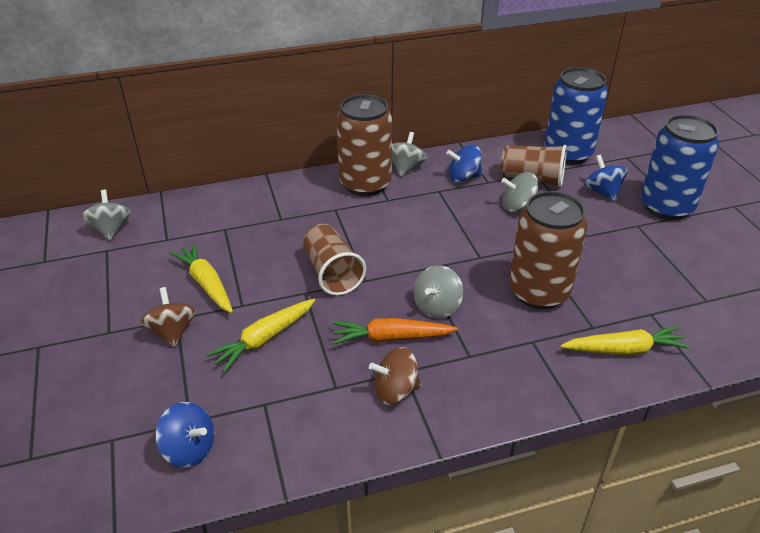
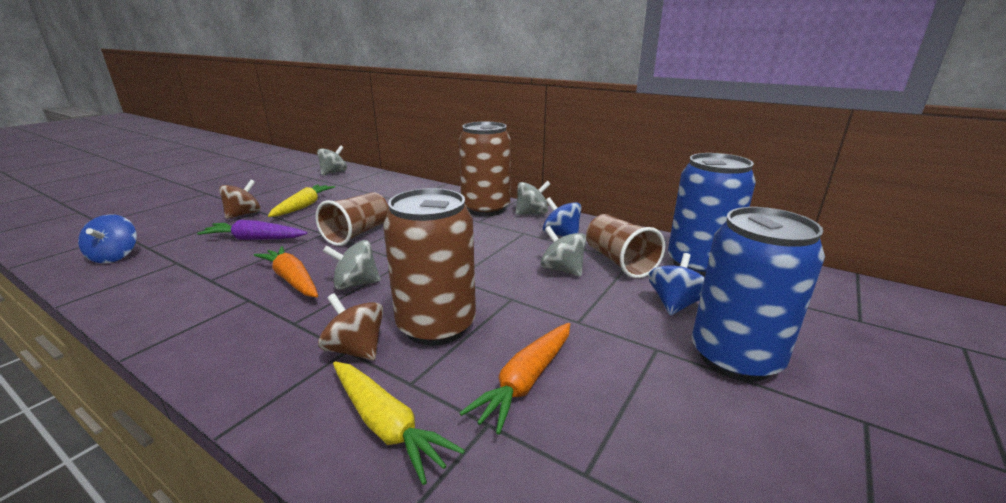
camera: 50 degrees right, 15 degrees down
yellow carrot [206,299,315,372] -> purple carrot [197,220,307,240]
brown spinning top [369,347,421,405] -> brown spinning top moved to [318,293,383,360]
none -> orange carrot [460,323,570,435]

